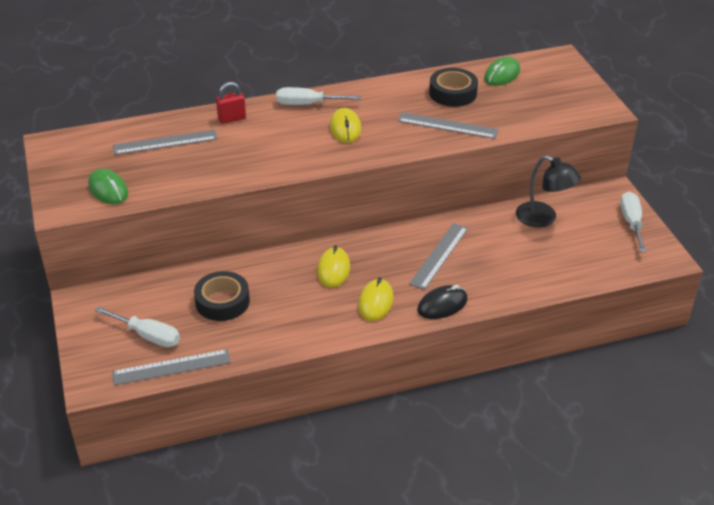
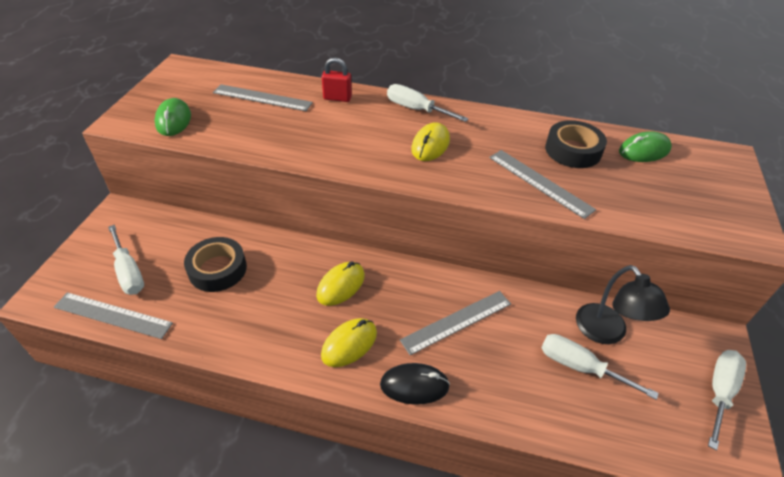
camera: 30 degrees right, 5 degrees up
none -> white screwdriver [541,334,659,400]

